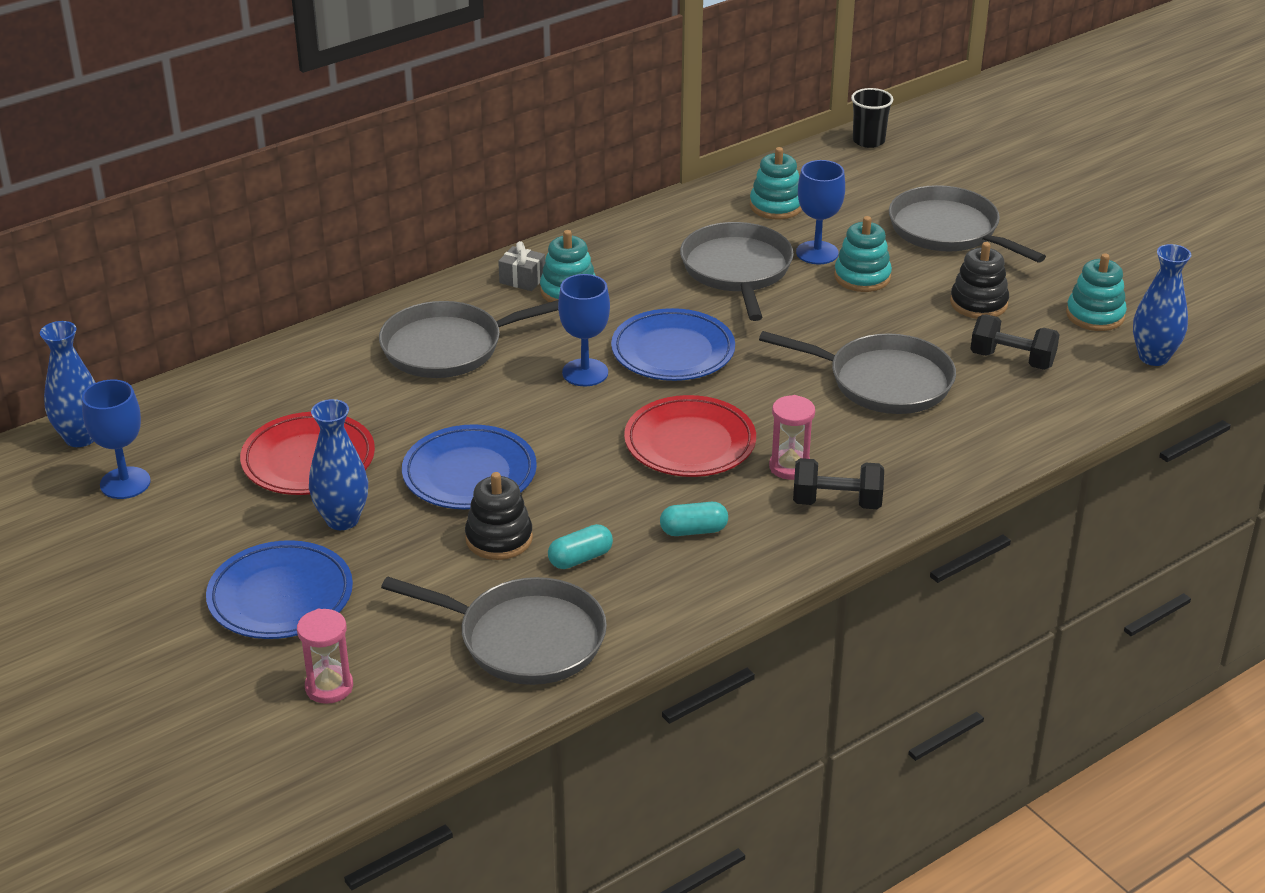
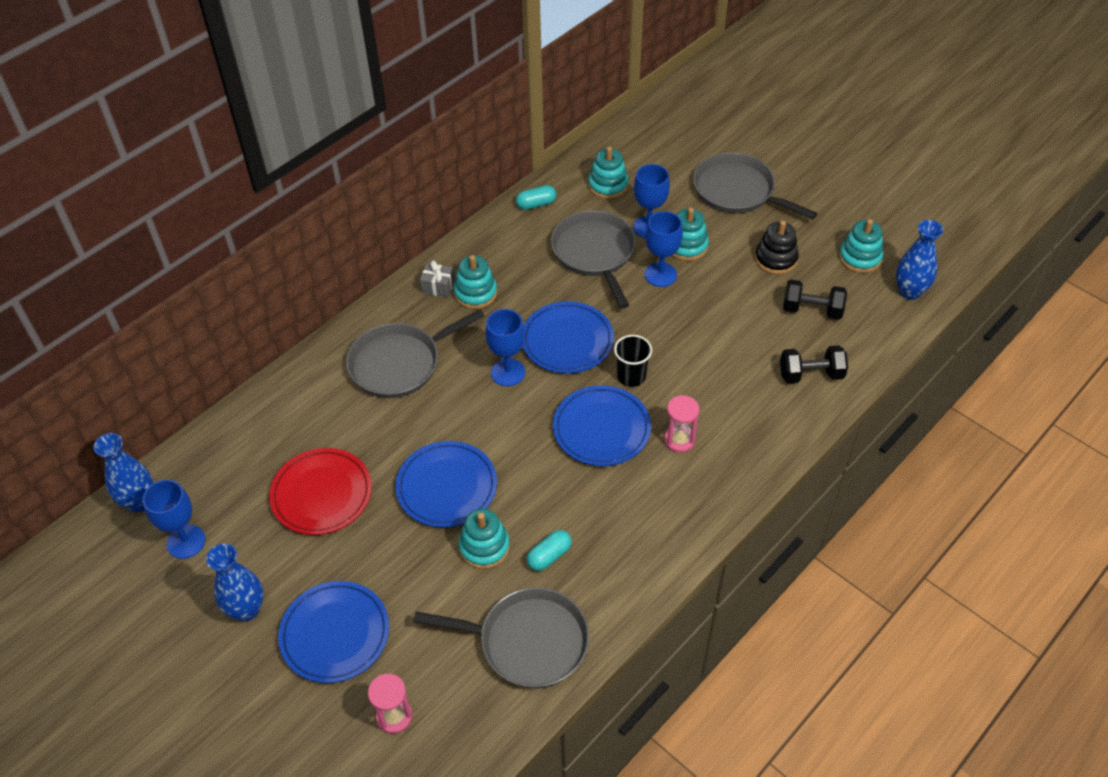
camera: 10 degrees left, 15 degrees up
blue vase [309,399,368,530] -> blue vase moved to [206,544,264,621]
black stacking toy [465,472,533,560] -> turquoise stacking toy [459,509,510,569]
red plate [624,395,756,477] -> blue plate [553,385,651,466]
turquoise capsule [660,502,728,536] -> turquoise capsule moved to [516,185,556,210]
grey pan [759,331,956,414] -> none
black dumbbell [793,458,884,509] -> black dumbbell moved to [780,345,848,383]
black cup [851,88,893,148] -> black cup moved to [614,335,652,387]
none -> blue goblet [645,211,683,287]

